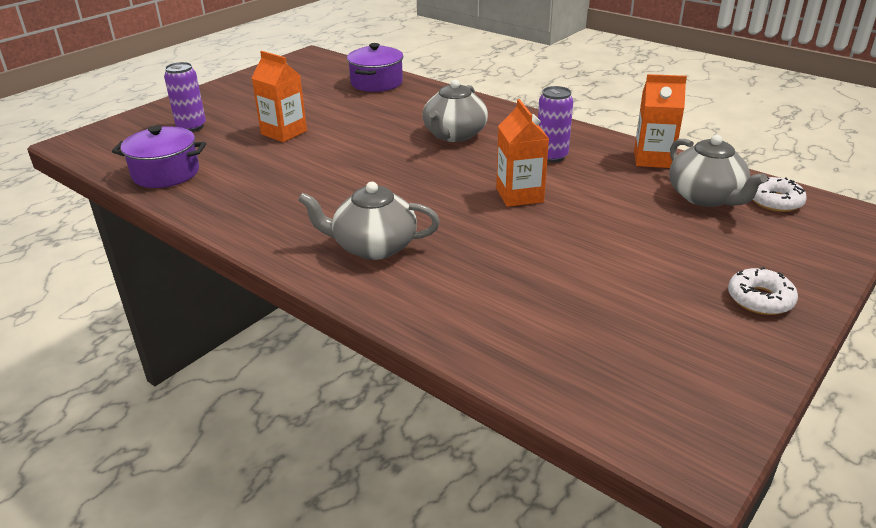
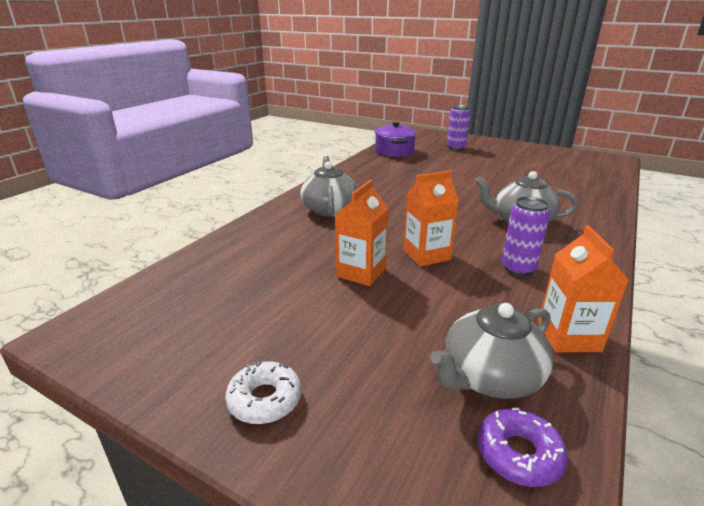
camera: 80 degrees right, 5 degrees down
orange carton [252,51,307,142] -> orange carton moved to [334,180,389,286]
purple pot [347,43,403,92] -> none
white donut [753,176,807,212] -> purple donut [478,408,568,487]

